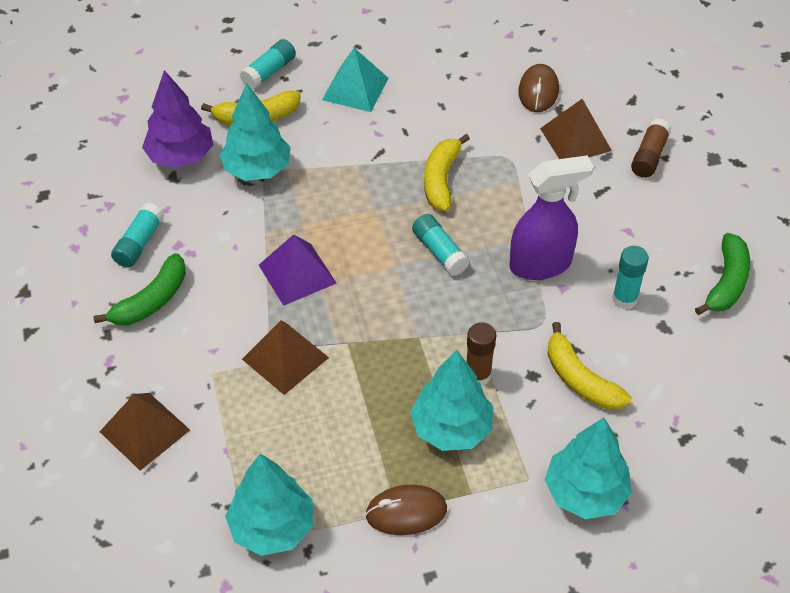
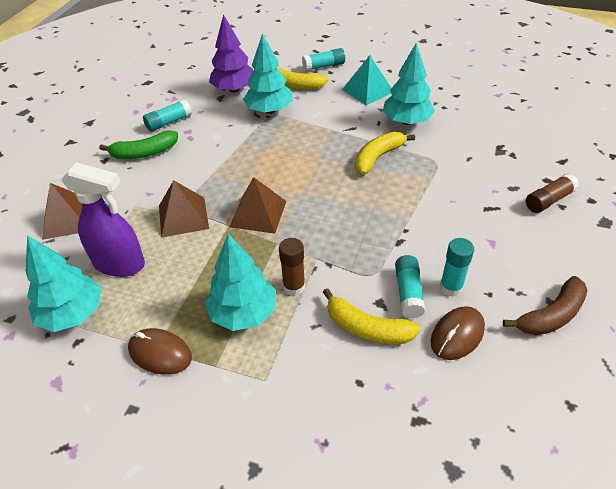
camera: 35 degrees right, 5 degrees down
purple pyramid [259,234,337,306] -> none
turquoise glue stick [412,214,470,276] -> turquoise glue stick moved to [395,255,425,319]
purple spray bottle [509,155,594,280] -> purple spray bottle moved to [61,162,145,277]
brown mouse [518,64,559,112] -> brown mouse moved to [431,306,485,360]
brown pyramid [540,99,612,159] -> brown pyramid moved to [230,177,287,234]
turquoise tree [545,418,632,519] -> turquoise tree moved to [383,43,435,125]
yellow banana [548,322,632,409] -> yellow banana turned 60 degrees counterclockwise [323,288,421,344]
green banana [695,233,750,315] -> brown banana [503,276,588,335]

